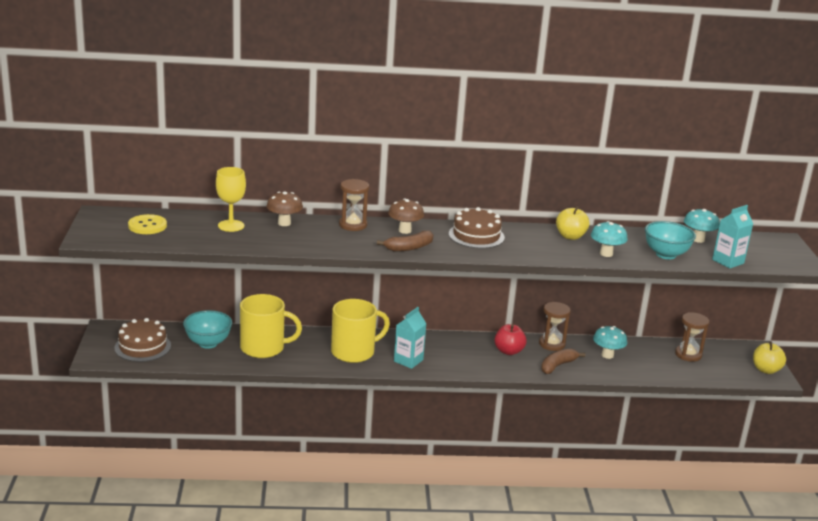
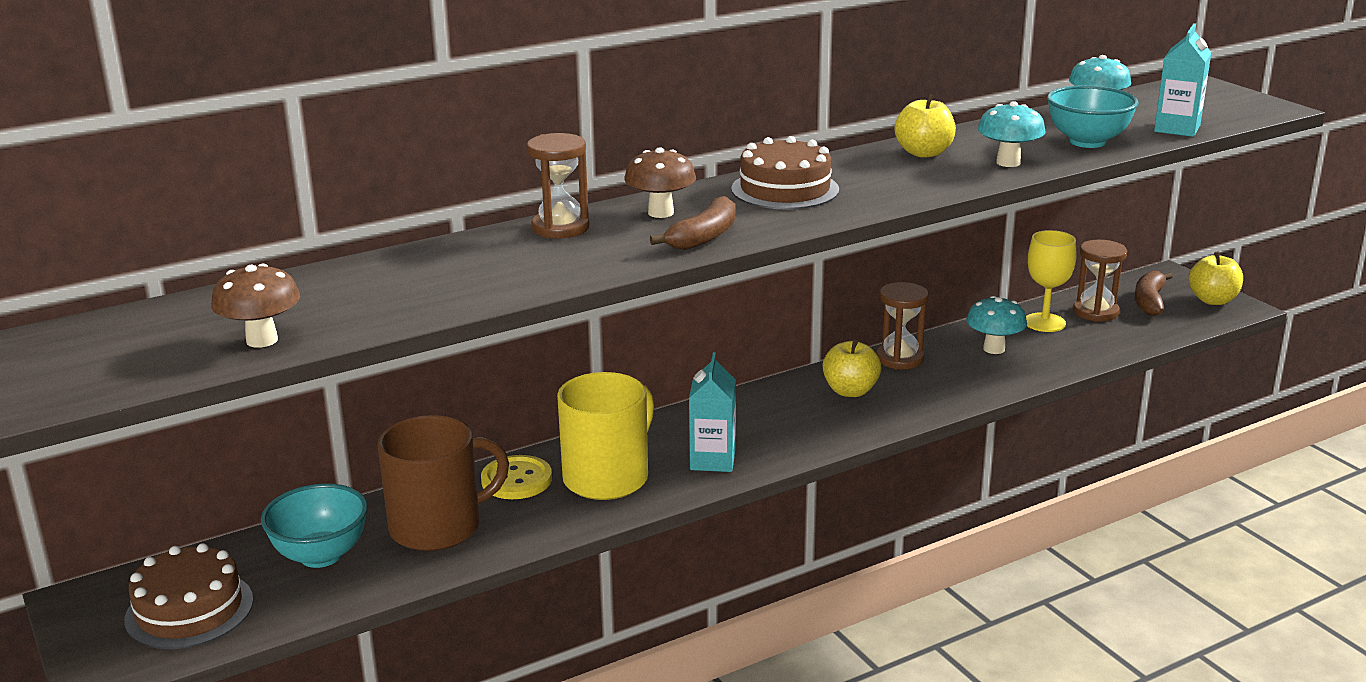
camera: 25 degrees left, 0 degrees up
yellow button [128,214,167,234] -> yellow button moved to [481,455,552,499]
yellow goblet [216,167,246,232] -> yellow goblet moved to [1026,230,1076,332]
yellow mug [240,294,302,358] -> brown mug [377,415,509,551]
brown mushroom [266,191,303,226] -> brown mushroom moved to [211,264,300,348]
red apple [494,324,526,355] -> yellow apple [823,340,881,397]
brown banana [541,348,585,374] -> brown banana moved to [1135,271,1173,316]

